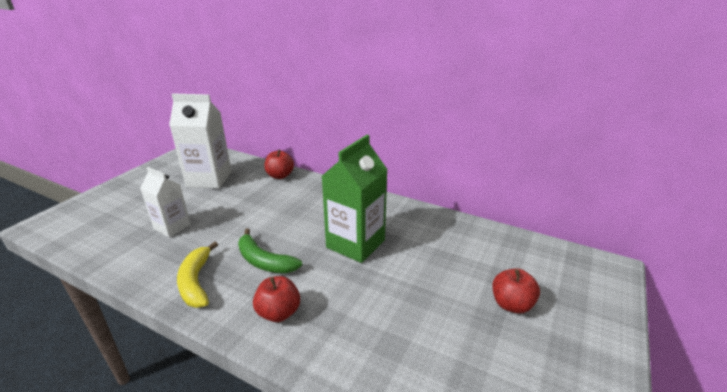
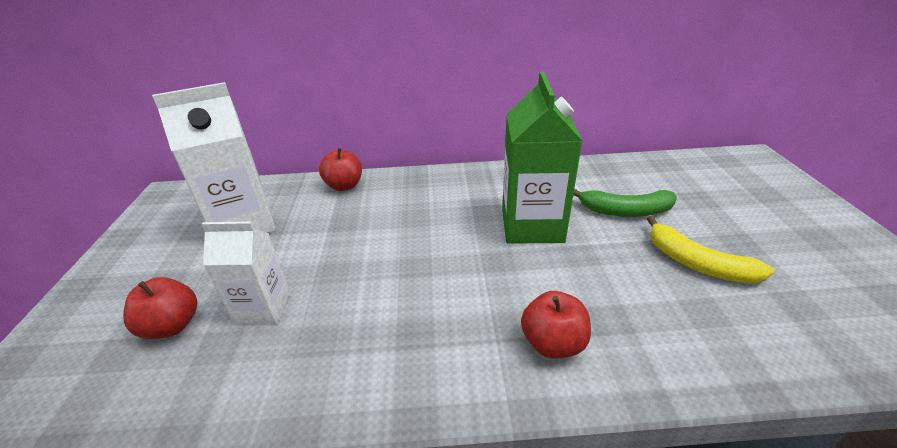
camera: 30 degrees left, 5 degrees up
yellow banana [177,242,218,308] -> yellow banana moved to [647,216,774,284]
green banana [238,228,302,273] -> green banana moved to [573,189,677,217]
red apple [492,268,540,313] -> red apple moved to [123,277,197,339]

